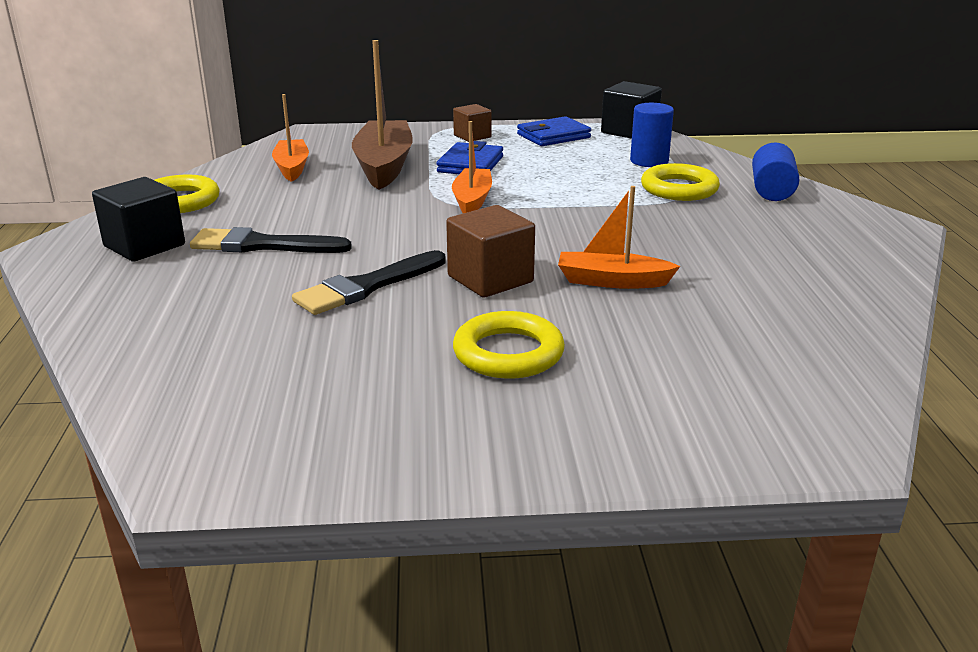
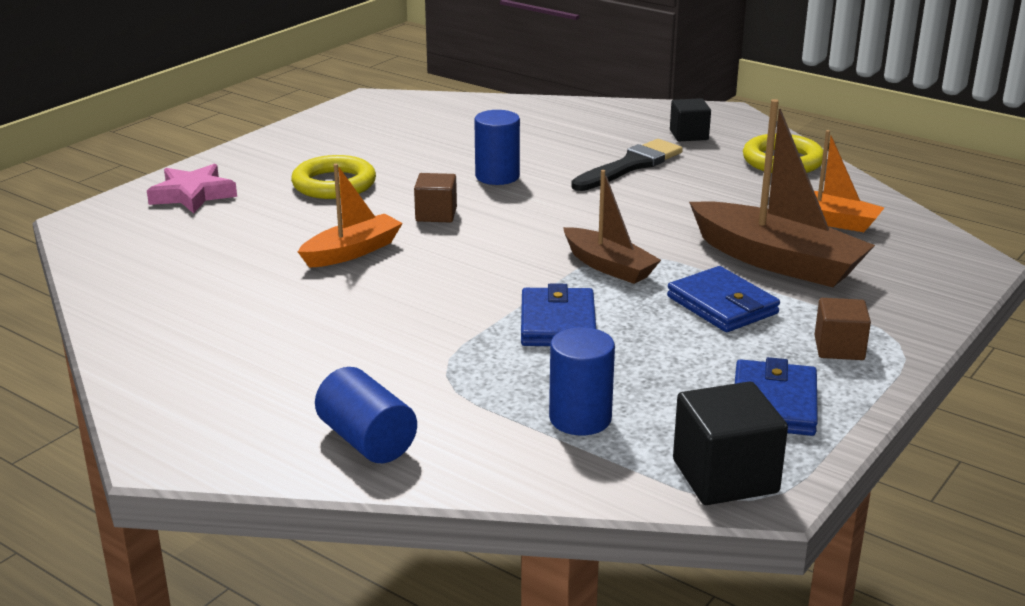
camera: 130 degrees right, 0 degrees up
black cube [92,177,185,262] -> black cube [670,98,711,141], size x0.64
black brush [292,250,446,315] -> blue cylinder [474,110,520,185]
brown cube [446,205,535,298] -> brown cube [414,173,457,223], size x0.64
orange boat [452,121,492,213] -> brown boat [563,170,661,284]
yellow ring [641,163,720,201] -> none
none -> pink star [147,164,237,213]
none -> blue wallet [521,284,596,346]

